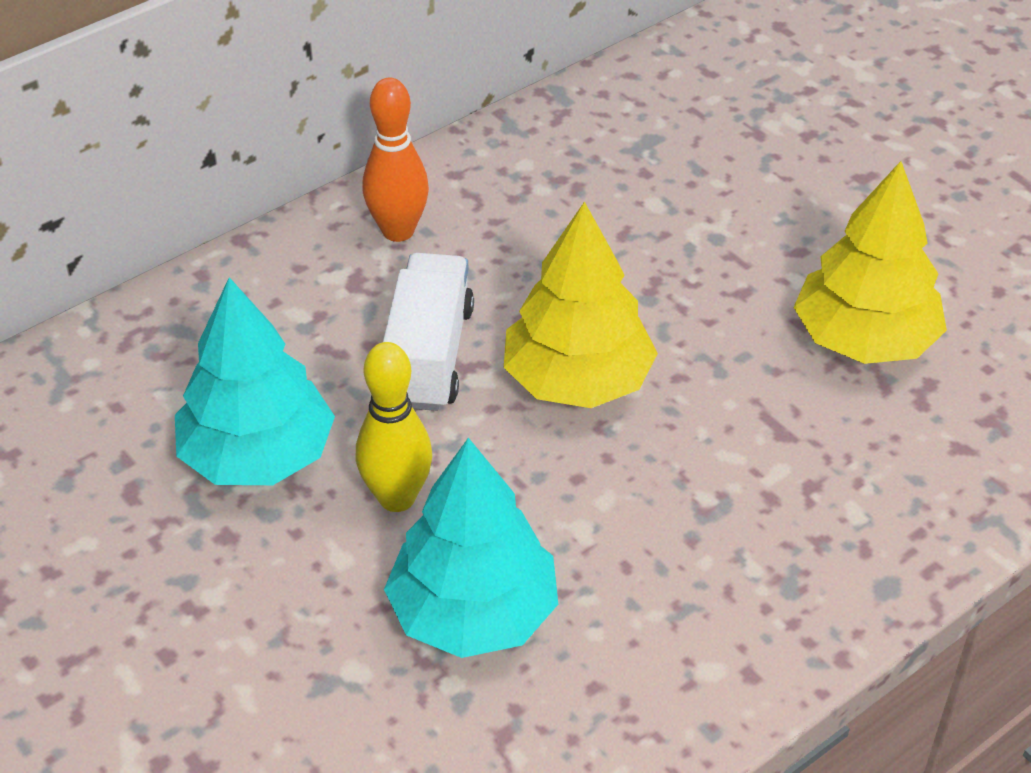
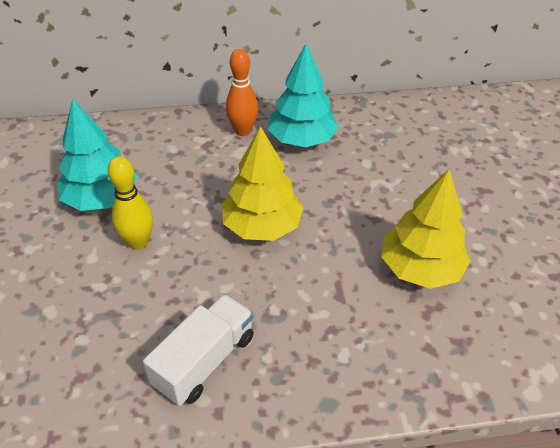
camera: 30 degrees right, 0 degrees up
white truck [383,253,474,411] -> white truck moved to [143,294,254,406]
turquoise tree [384,438,558,658] -> turquoise tree moved to [267,43,339,147]

